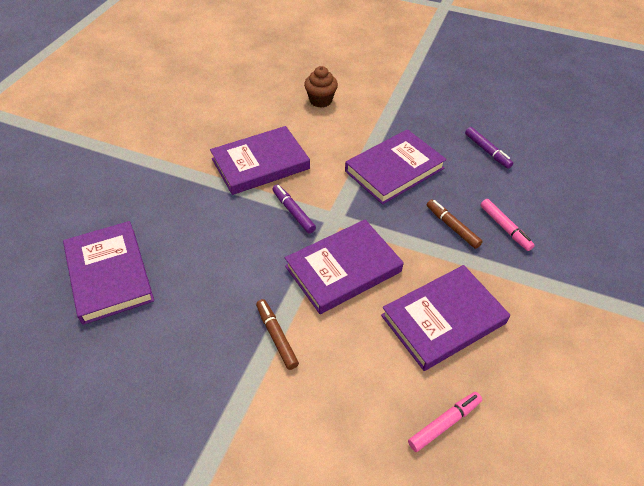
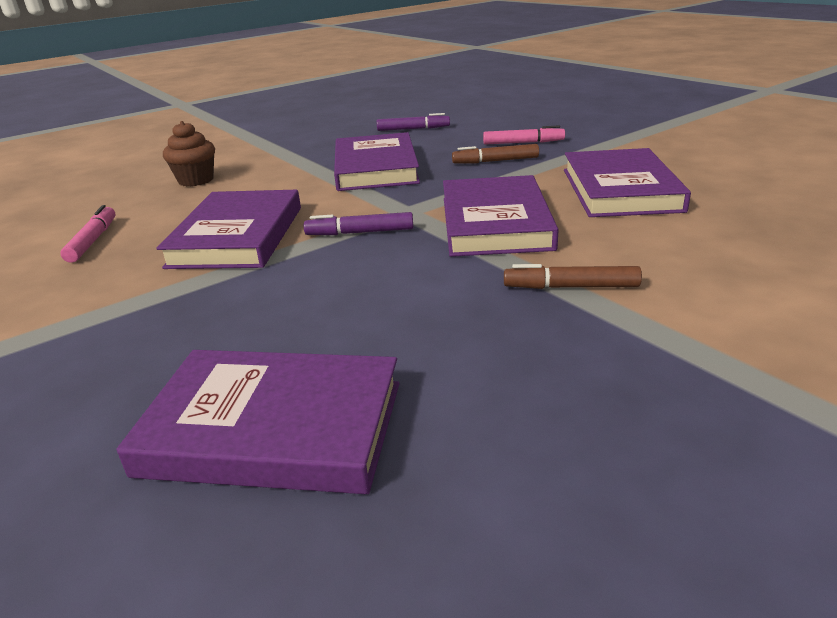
camera: 55 degrees left, 20 degrees down
pink marker [408,392,482,452] -> pink marker moved to [60,205,115,263]

